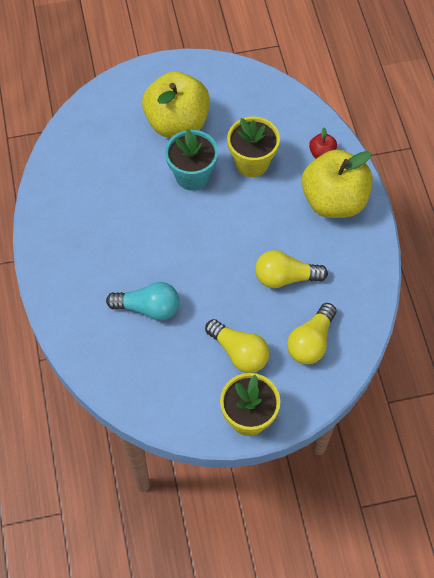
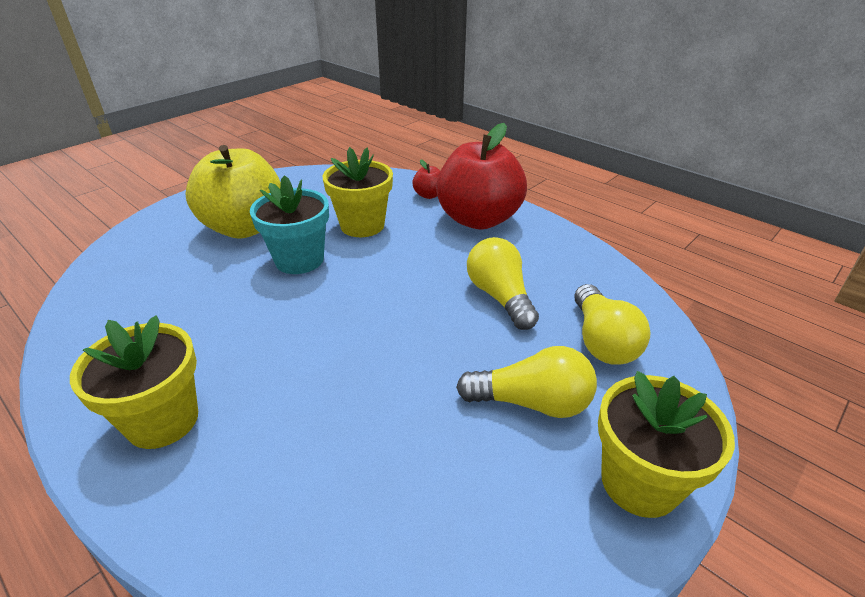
camera: 35 degrees left, 25 degrees down
turquoise light bulb [106,282,180,321] -> none
yellow light bulb [255,250,328,288] -> yellow light bulb turned 105 degrees clockwise [467,237,539,330]
yellow apple [302,149,373,218] -> red apple [436,123,527,230]
none -> yellow flower pot [70,315,198,449]

